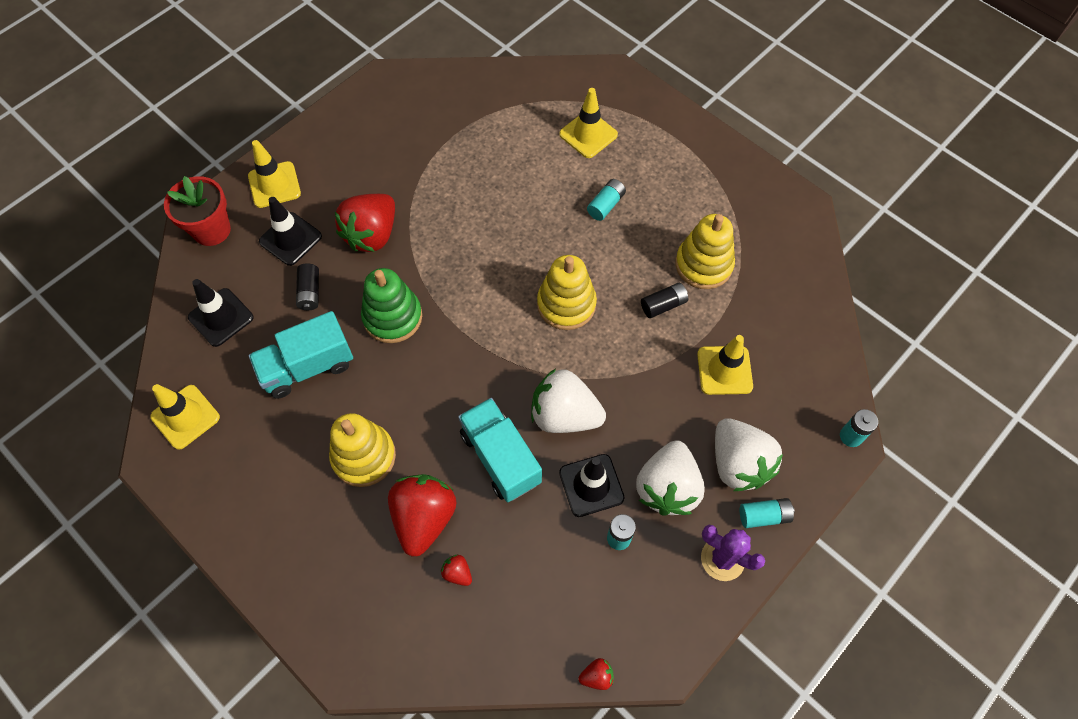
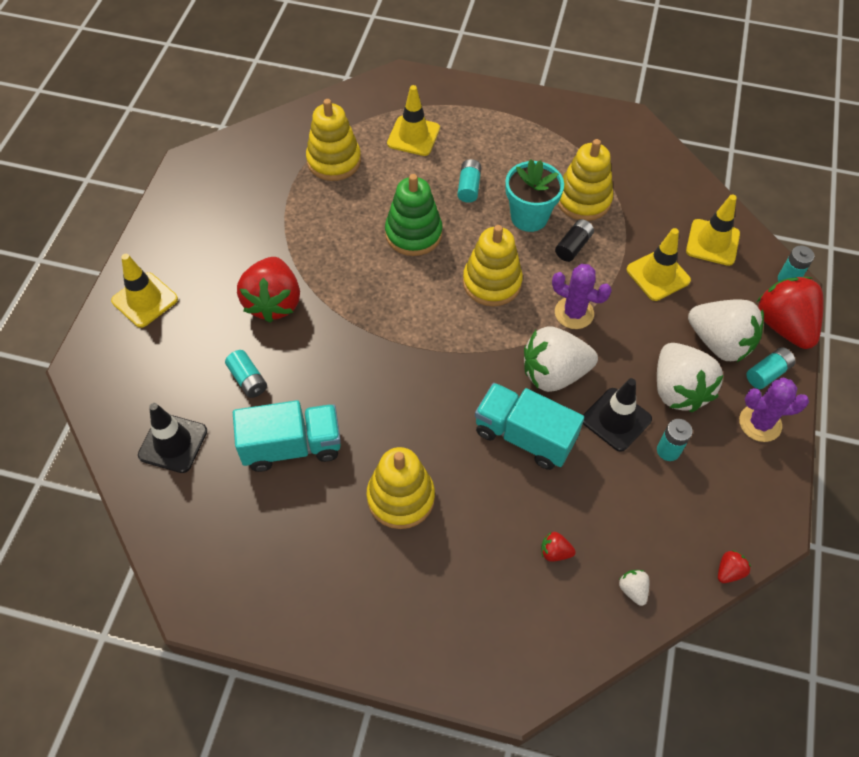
camera: 30 degrees left, 5 degrees down
yellow traffic cone [150,384,220,450] -> yellow traffic cone moved to [686,194,740,266]
red flower pot [164,176,231,246] -> none
turquoise truck [249,311,353,399] -> turquoise truck turned 135 degrees counterclockwise [233,400,341,472]
black traffic cone [259,197,322,266] -> none
black battery [296,263,319,310] -> turquoise battery [225,350,267,398]
green stacking toy [361,268,422,343] -> green stacking toy moved to [385,174,442,256]
red strawberry [388,474,457,557] -> red strawberry moved to [757,277,824,349]
none -> yellow stacking toy [306,99,361,181]
none -> turquoise flower pot [505,159,564,232]
none -> purple cactus [552,264,612,329]
none -> white strawberry [619,570,649,606]

